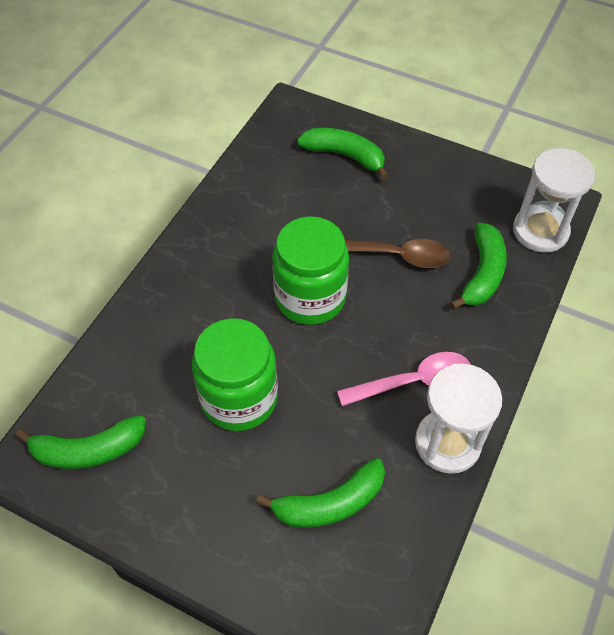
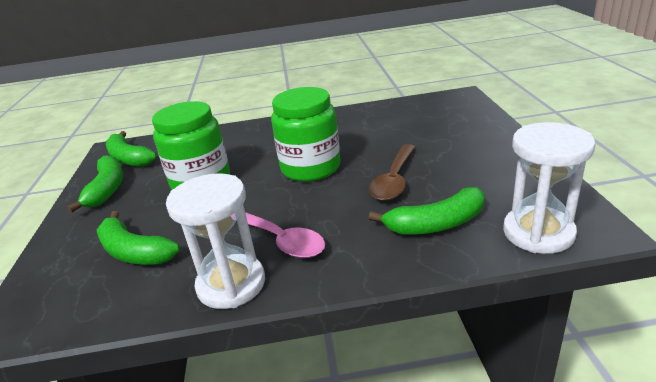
camera: 60 degrees right, 25 degrees down
green banana [297,127,388,180] -> green banana moved to [67,155,123,213]
brown spoon [345,239,450,268] -> brown spoon turned 45 degrees clockwise [369,144,415,201]

